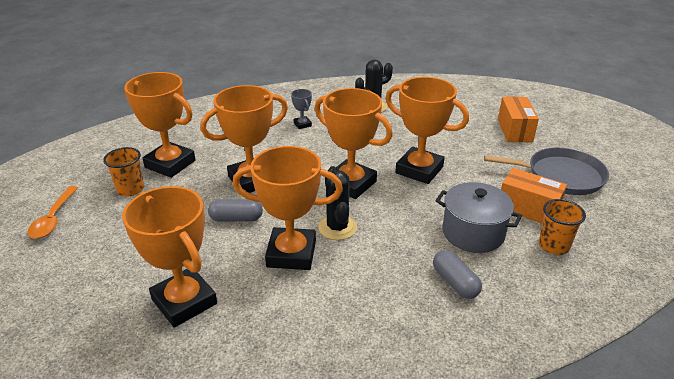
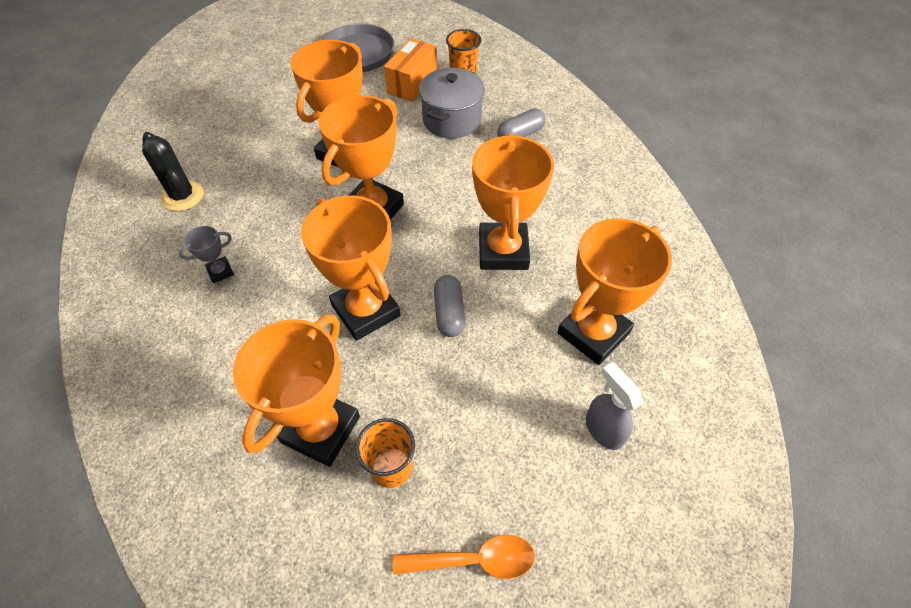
camera: 95 degrees left, 20 degrees up
black cactus [318,166,357,240] -> none
orange box [498,97,539,142] -> none
none -> grey spray bottle [586,362,643,450]

